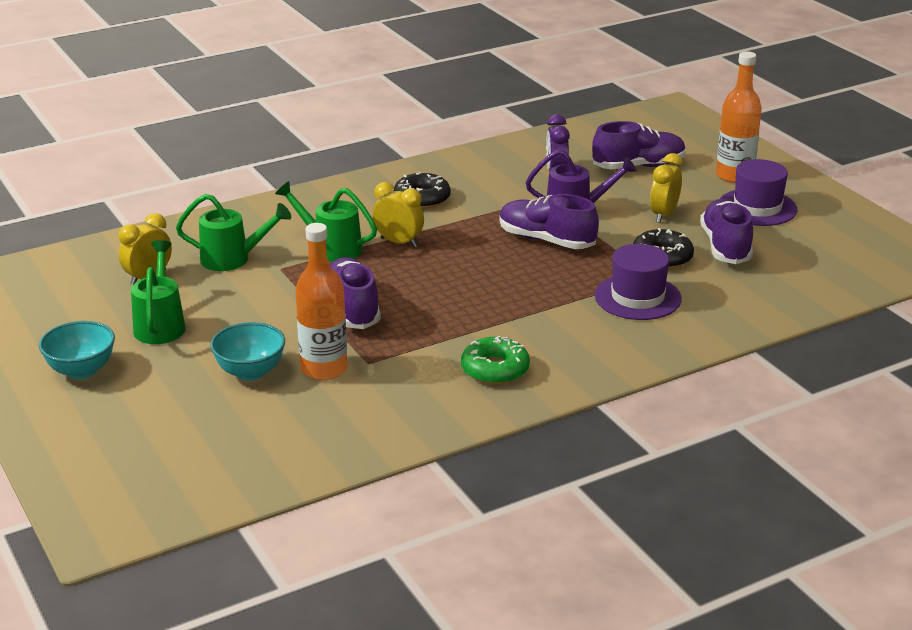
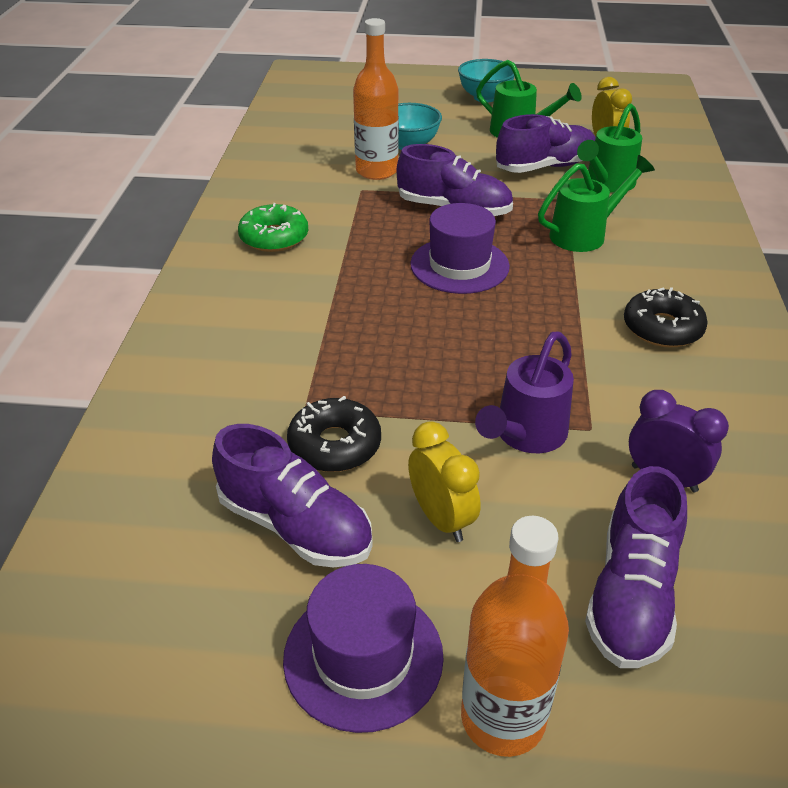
camera: 125 degrees right, 10 degrees up
yellow clock [373,182,424,247] -> none
purple shoe [499,194,599,249] -> purple shoe moved to [496,114,596,173]
purple hat [594,244,682,320] -> purple hat moved to [410,203,510,294]

